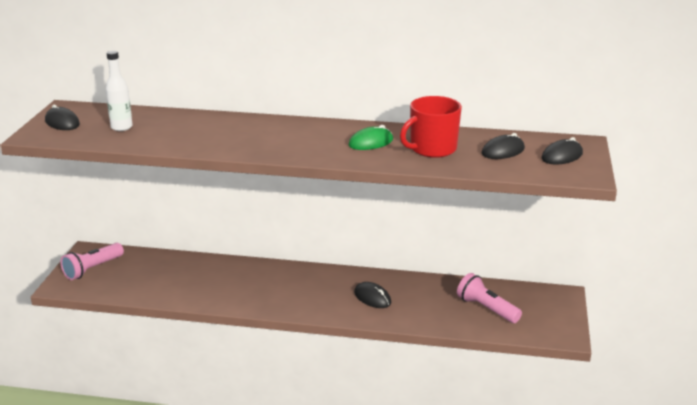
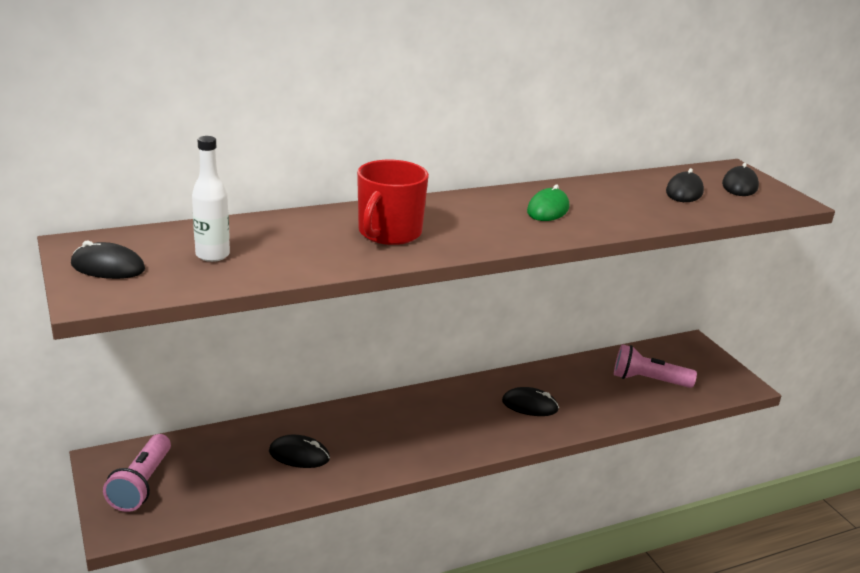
camera: 35 degrees left, 0 degrees up
red mug [400,96,462,158] -> red mug moved to [357,160,429,245]
none -> black mouse [269,435,330,468]

